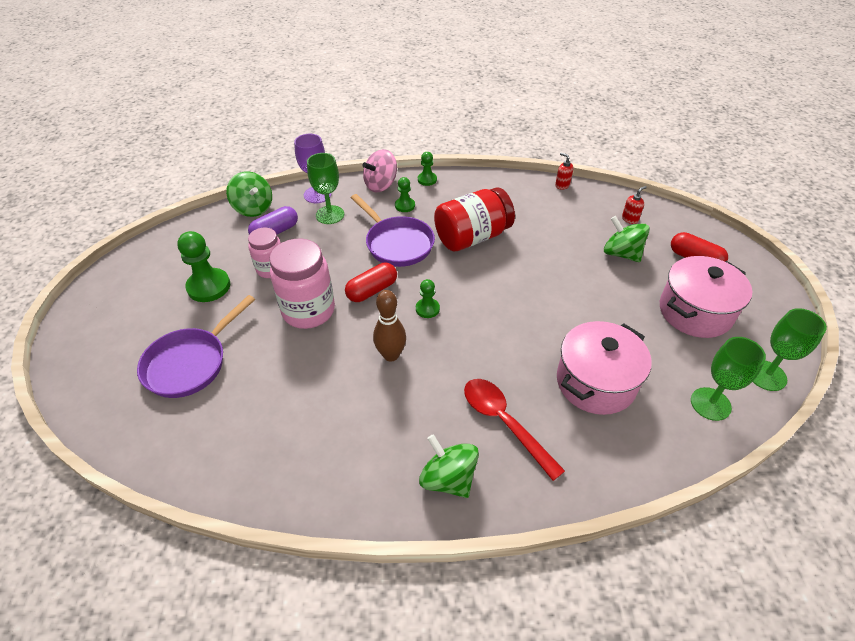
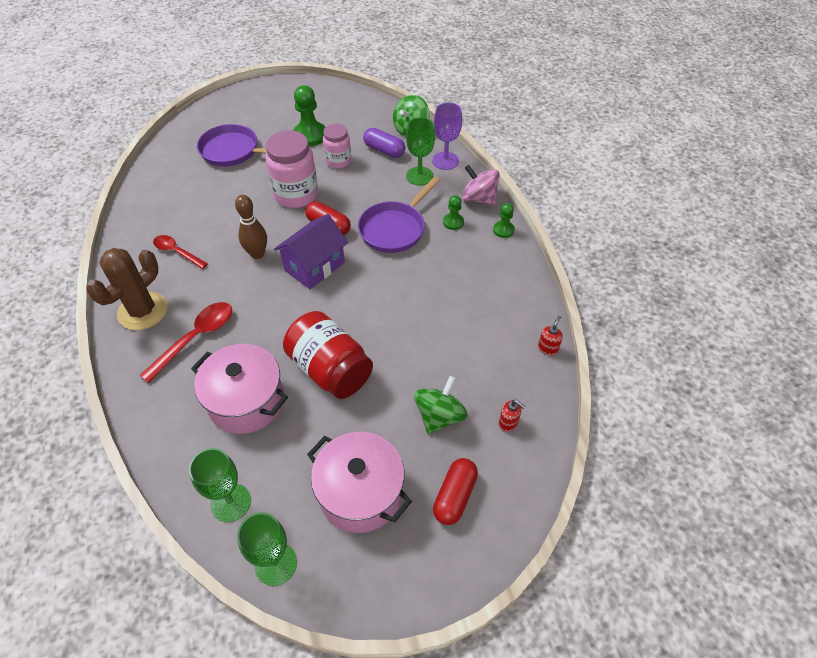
camera: 75 degrees right, 5 degrees up
green pawn [416,279,440,318] -> purple house [274,214,348,289]
green spinning top [419,434,479,498] -> brown cactus [86,248,167,330]
red jar [434,188,515,251] -> red jar moved to [283,311,373,399]
none -> red spoon [153,235,208,269]

